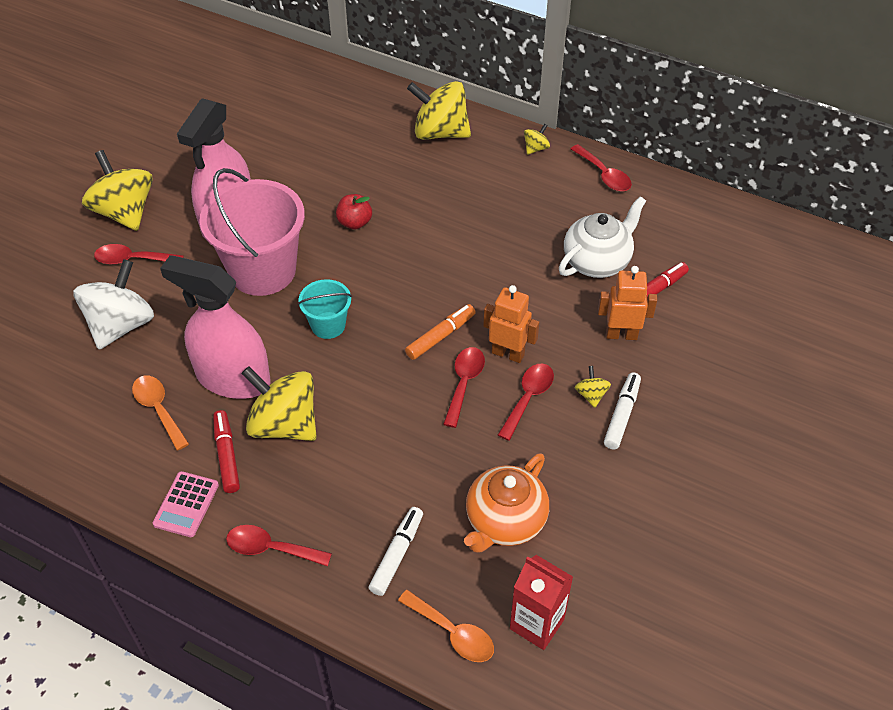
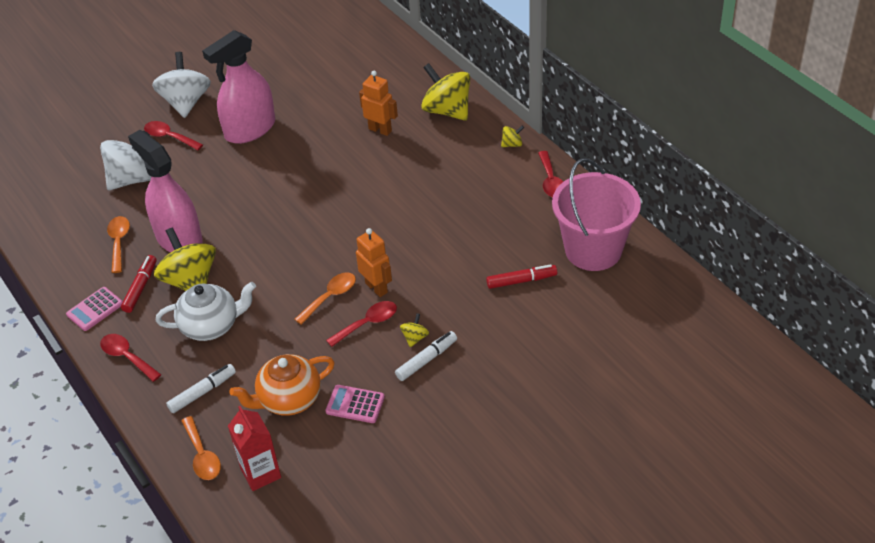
camera: 30 degrees right, 5 degrees down
yellow spinning top [82,150,153,231] -> white spinning top [152,52,211,118]
pink bucket [199,168,305,296] -> pink bucket moved to [552,158,641,271]
turquoise bucket [298,279,352,339] -> none
red apple [336,194,372,229] -> none
orange marker [405,304,476,360] -> none
red spoon [443,347,485,428] -> orange spoon [294,272,356,325]
white teapot [559,196,646,278] -> white teapot moved to [156,282,256,341]
orange robot [598,266,657,340] -> orange robot moved to [359,71,398,136]
none -> pink calculator [325,385,385,423]

